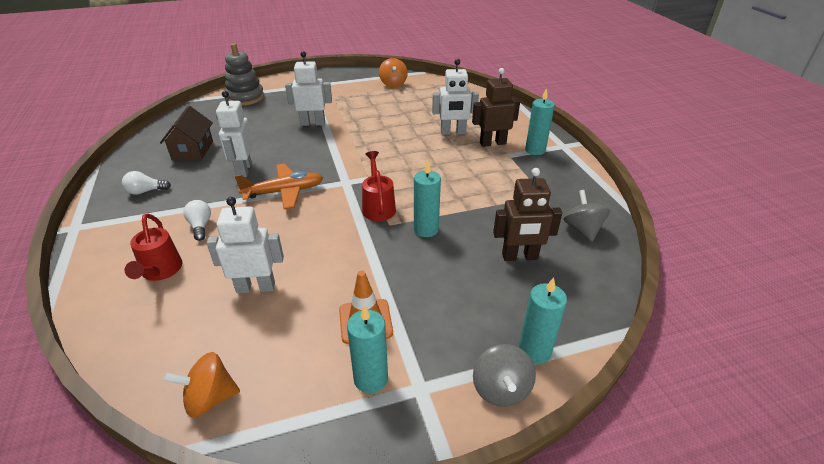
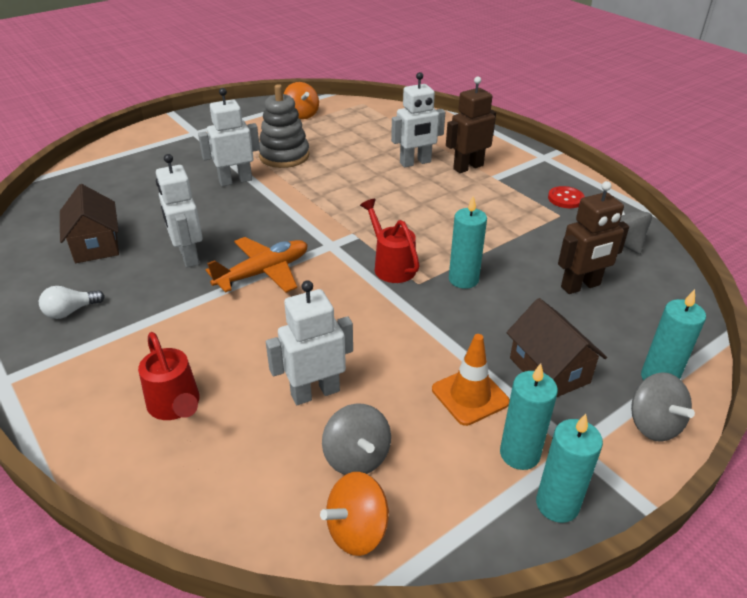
camera: 20 degrees left, 0 degrees up
white light bulb [183,200,211,241] -> none
grey stacking toy [225,43,264,106] -> grey stacking toy moved to [259,84,309,168]
turquoise candle [525,88,555,155] -> turquoise candle moved to [536,414,603,523]
none -> grey spinning top [322,403,391,475]
none -> brown house [506,298,607,398]
none -> red button [548,186,585,208]

